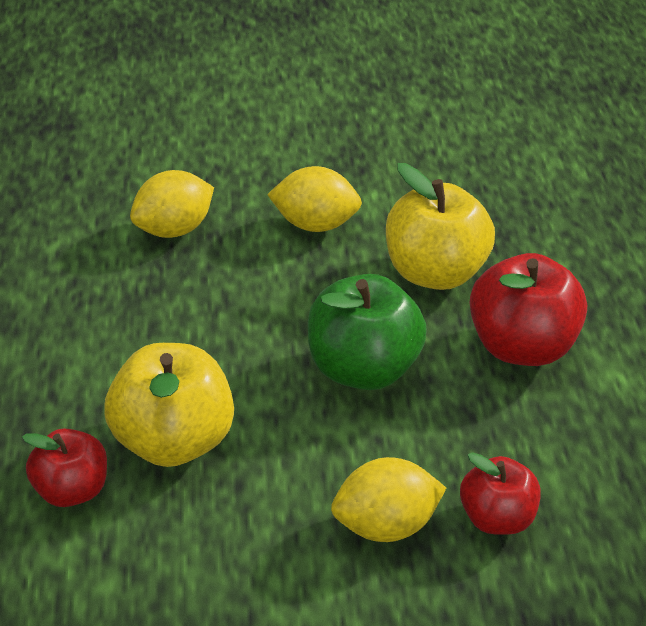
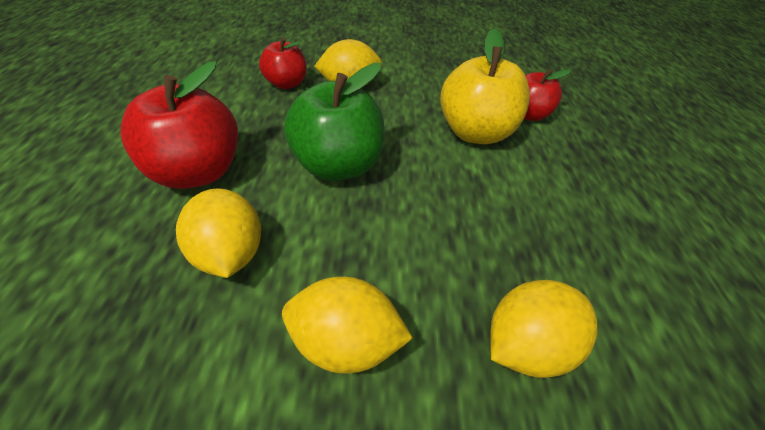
camera: 175 degrees left, 5 degrees up
yellow apple [386,163,495,290] -> yellow lemon [176,188,261,278]

